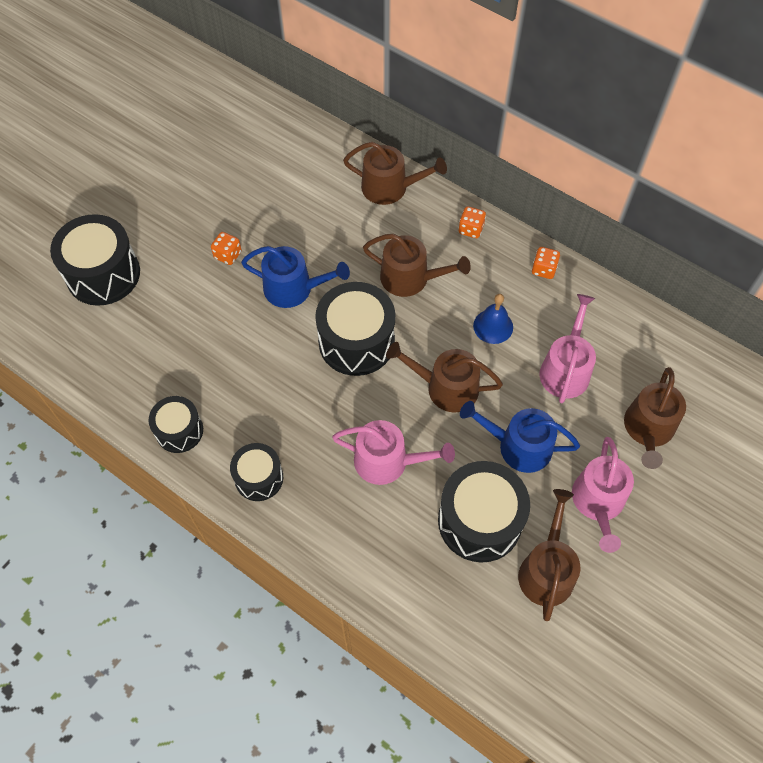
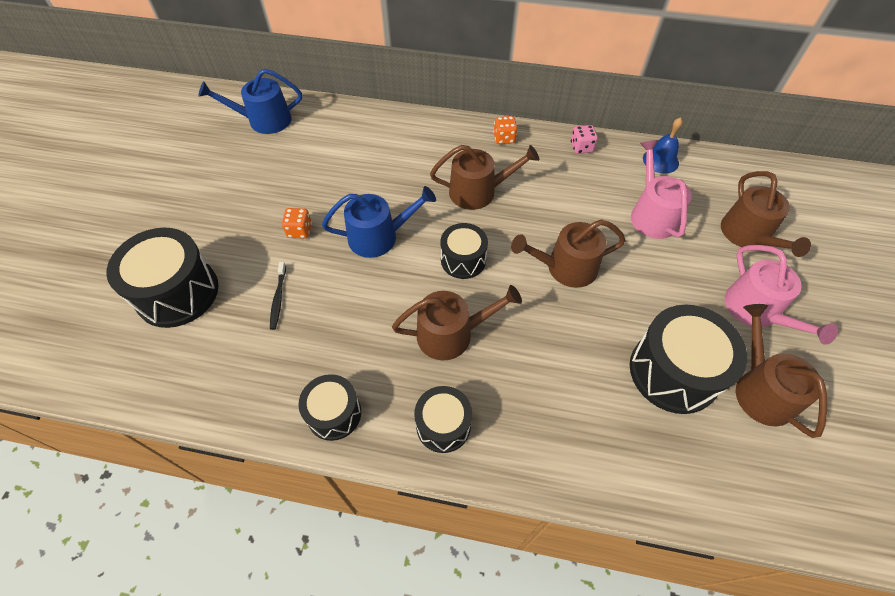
camera: 25 degrees left, 5 degrees down
black drum [315,282,395,376] -> black drum [441,223,488,279], size x0.59
pink watering can [332,420,455,485] -> none
brown watering can [343,142,447,205] -> brown watering can moved to [392,285,522,360]
blue watering can [460,401,580,473] -> blue watering can moved to [198,69,302,134]
blue bell [473,294,513,344] -> blue bell moved to [643,117,683,174]
orange dice [532,247,560,279] -> pink dice [571,125,598,154]
none -> black toothbrush [270,262,286,330]

